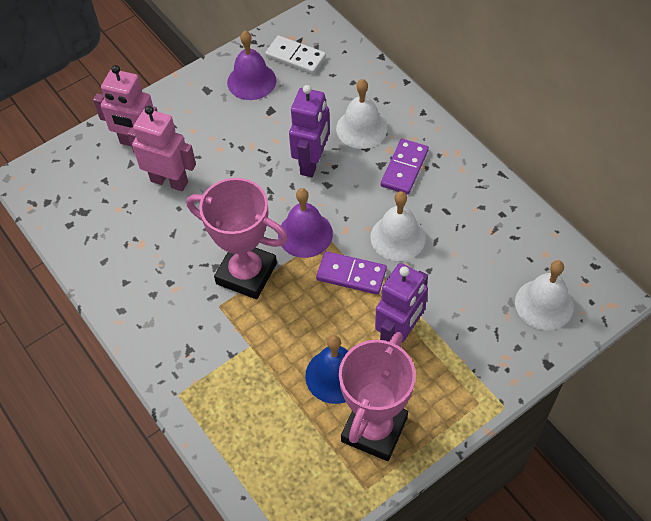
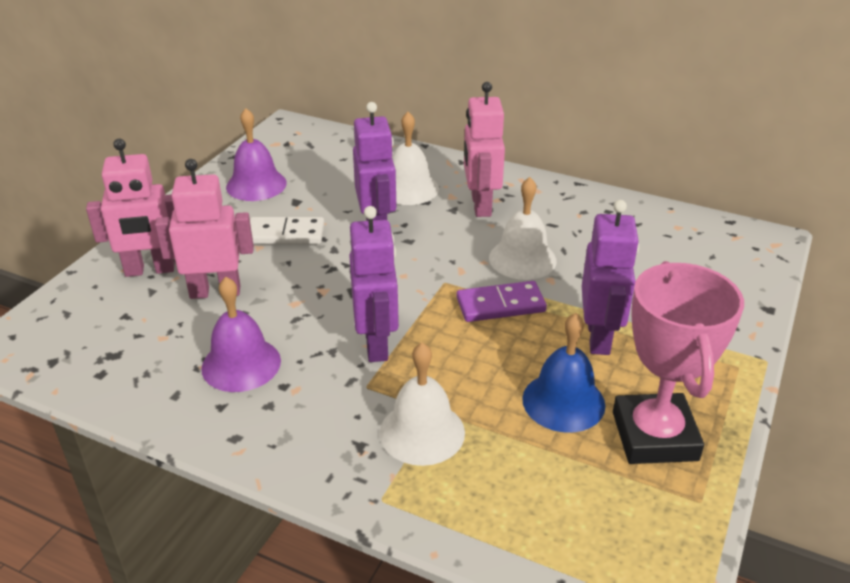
camera: 30 degrees left, 20 degrees down
pink trophy [187,178,288,299] -> purple robot [349,206,399,362]
white domino [265,35,326,74] -> white domino moved to [250,217,324,244]
purple bell [278,188,333,258] -> purple bell moved to [201,277,281,392]
purple domino [381,139,429,195] -> pink robot [464,82,505,217]
white bell [515,260,574,330] -> white bell moved to [380,343,465,466]

